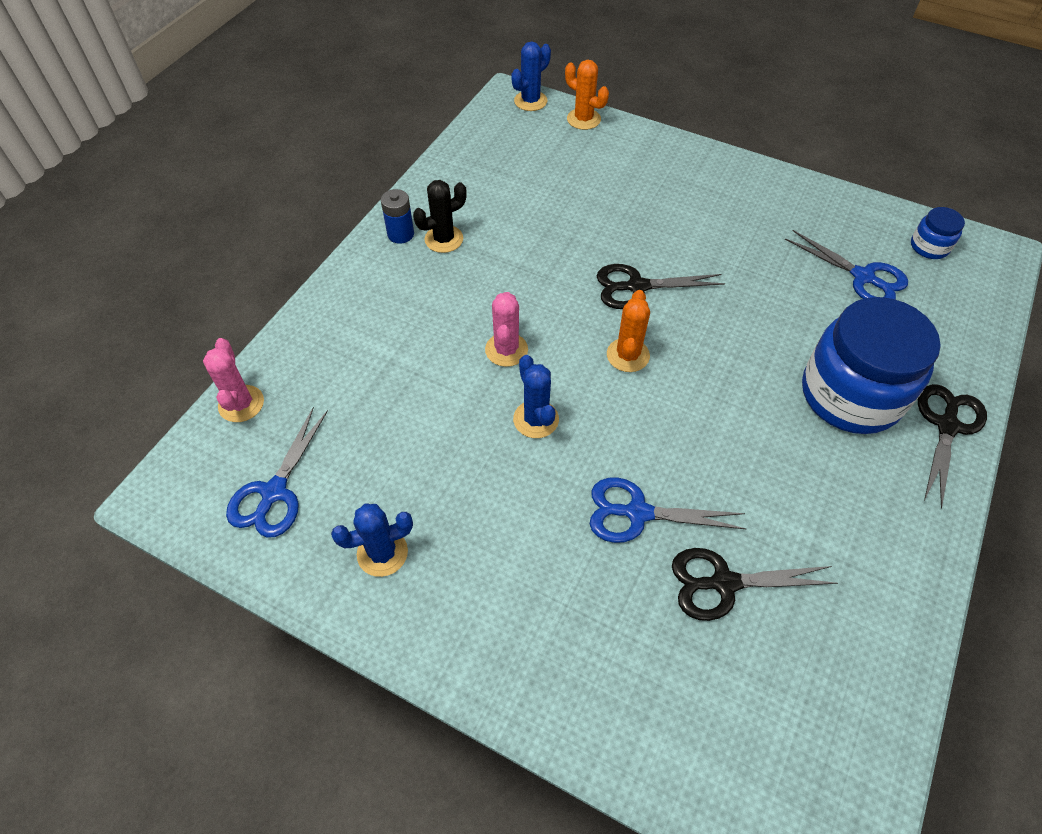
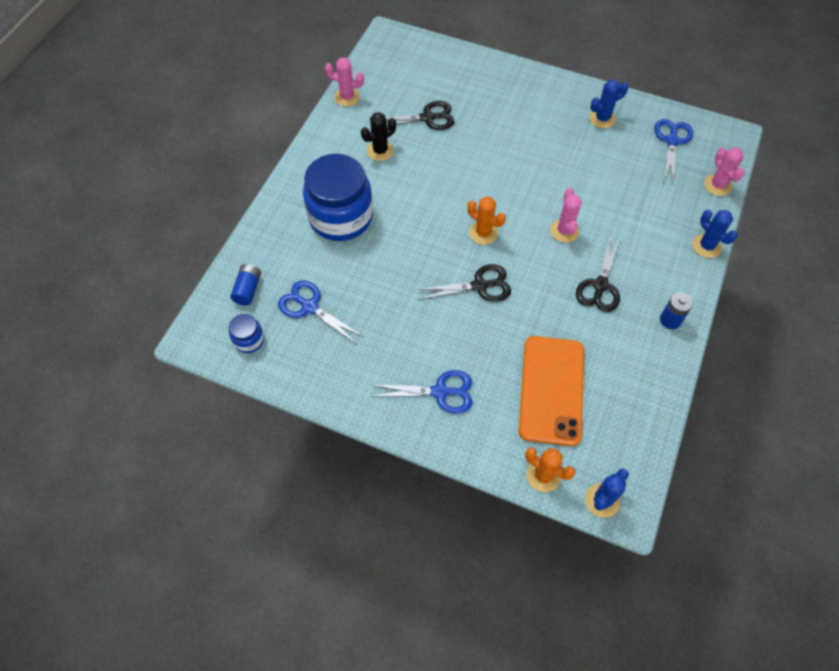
camera: 175 degrees right, 5 degrees up
black cactus [413,180,467,253] -> black cactus moved to [361,112,396,161]
blue cactus [513,355,559,438] -> blue cactus moved to [693,210,738,258]
blue scissors [590,477,746,543] -> blue scissors moved to [373,370,472,414]
orange cactus [607,290,650,372] -> orange cactus turned 60 degrees counterclockwise [467,196,506,245]
black scissors [918,384,987,509] -> black scissors moved to [576,234,621,312]
none -> blue battery [230,264,261,306]
none -> pink cactus [325,57,364,106]
none -> orange phone [519,336,584,446]

